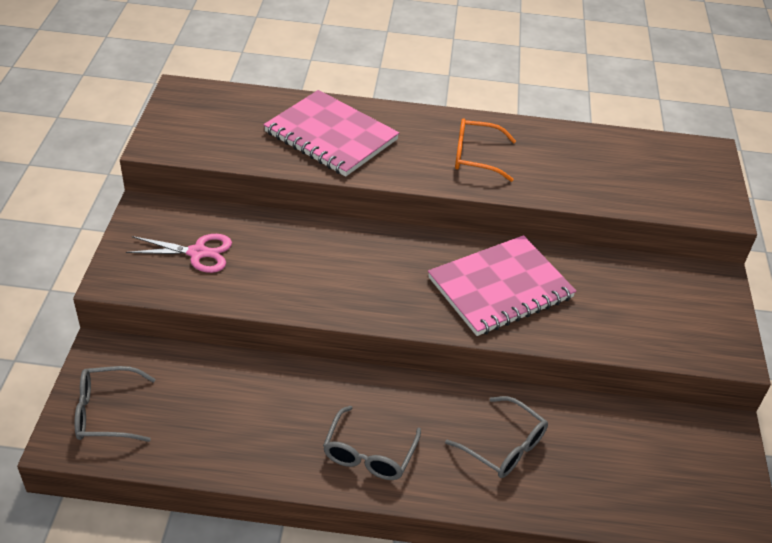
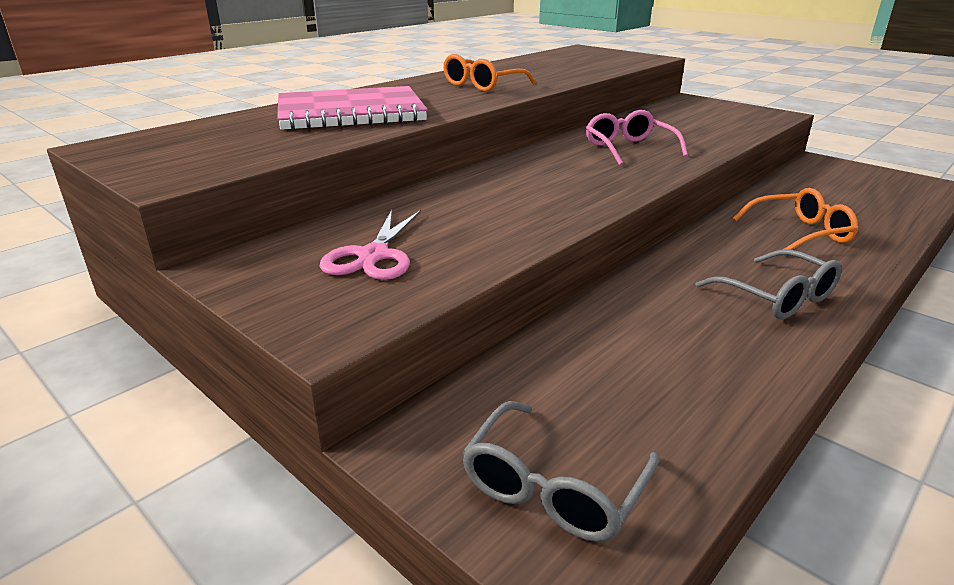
camera: 50 degrees left, 15 degrees down
pink scissors [126,234,232,273] -> pink scissors turned 150 degrees clockwise [319,210,421,280]
pink notebook [428,235,576,336] -> pink glasses [586,110,688,165]
grey glasses [445,396,548,478] -> orange glasses [733,188,858,250]

